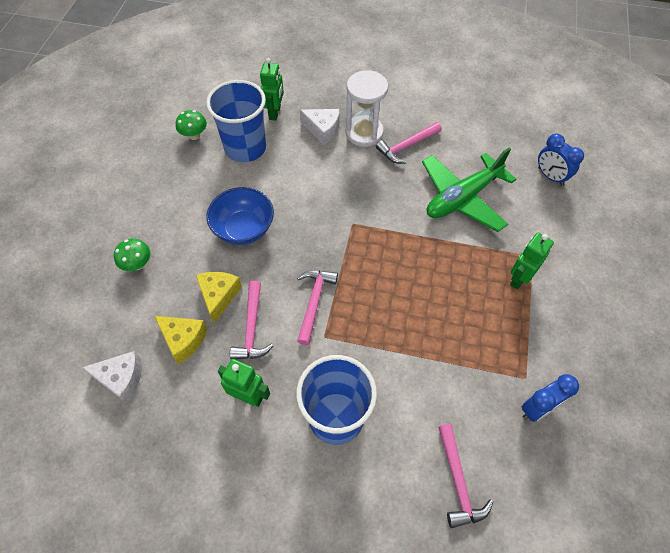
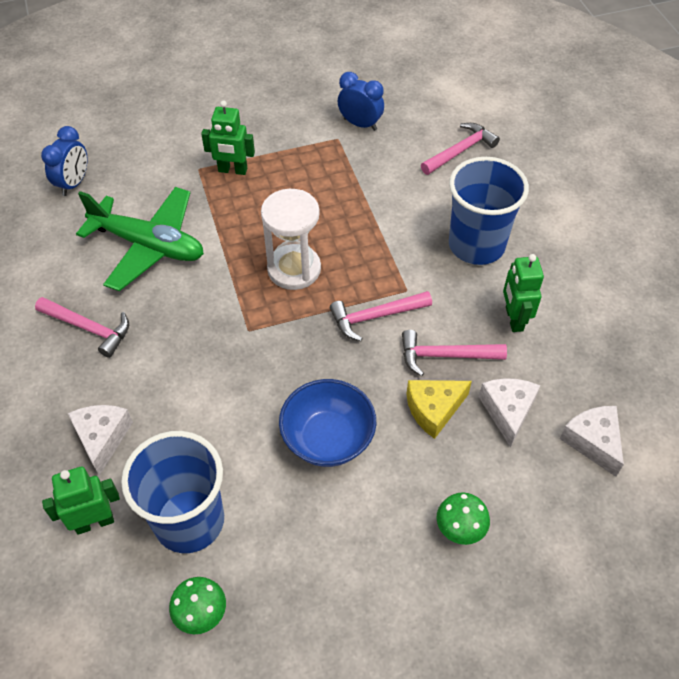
camera: 120 degrees left, 5 degrees down
yellow cheese [154,316,207,364] -> white cheese [479,378,540,448]
pink hammer [230,281,273,359] -> pink hammer turned 150 degrees counterclockwise [402,330,507,376]
white hourglass [346,70,388,147] -> white hourglass moved to [261,189,321,290]

